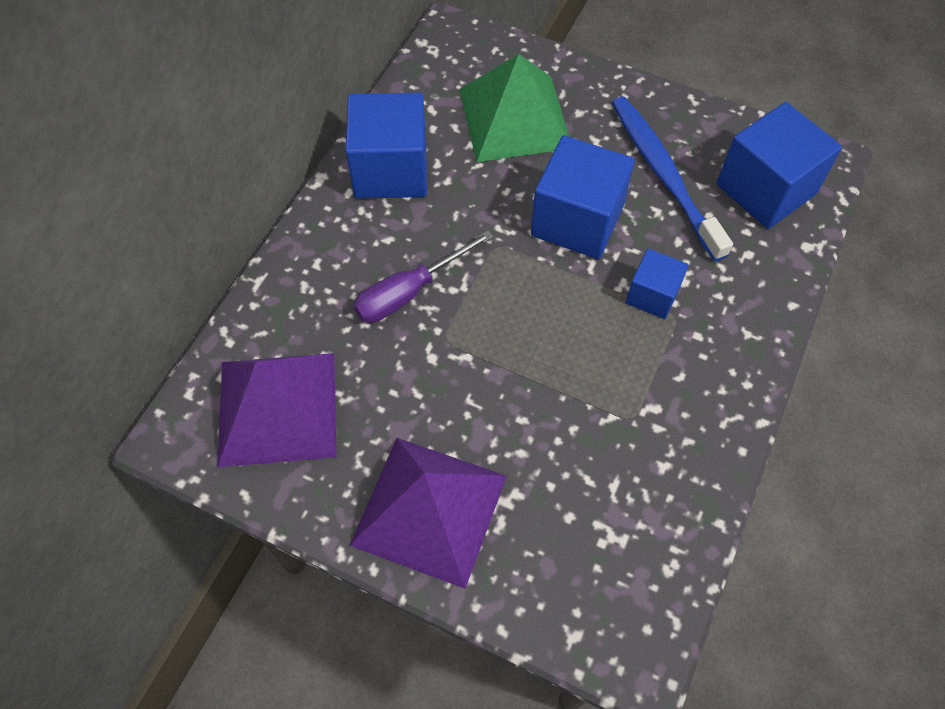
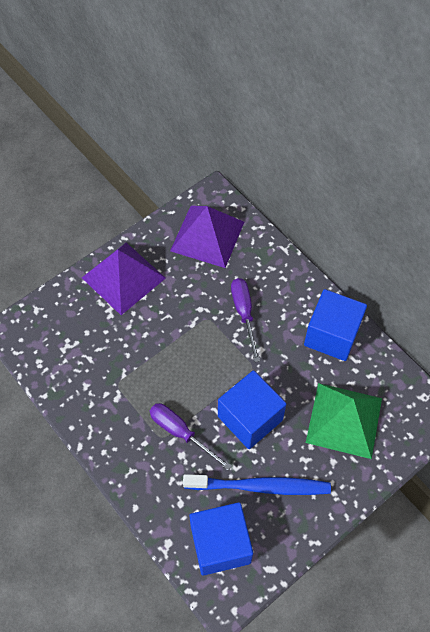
camera: 115 degrees right, 0 degrees up
blue cube [626,249,688,319] -> purple screwdriver [150,403,232,470]

